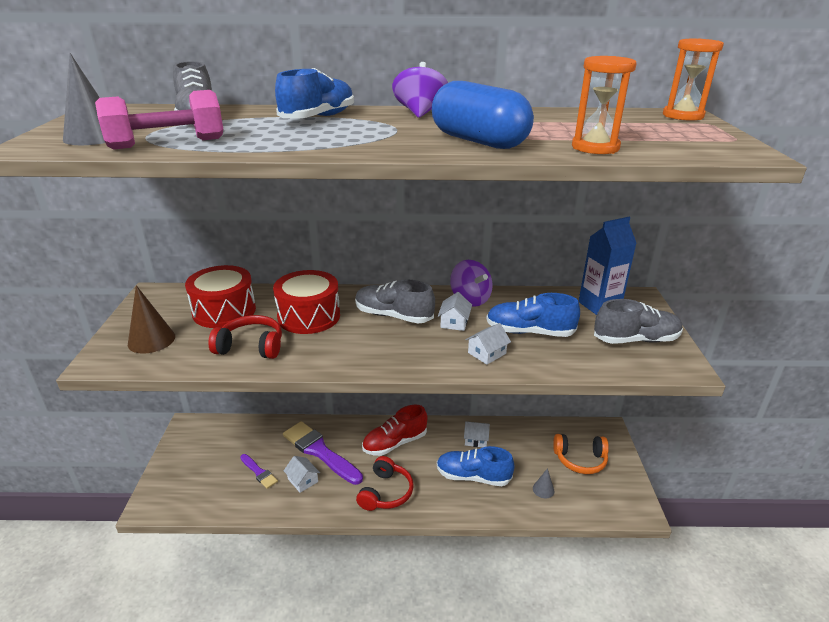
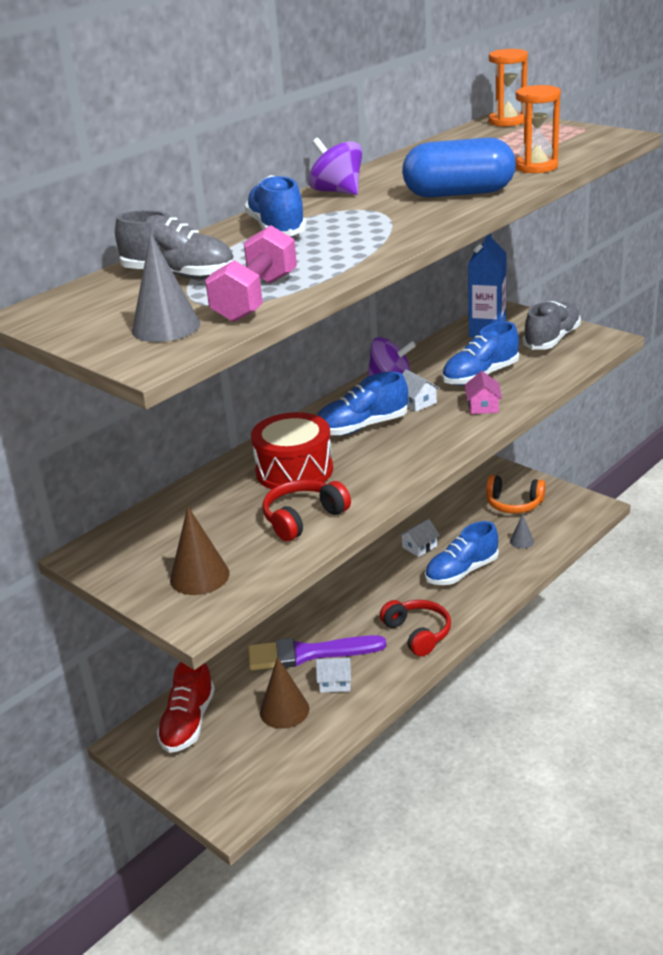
camera: 45 degrees left, 0 degrees up
red drum [185,265,256,328] -> none
purple brush [240,454,278,489] -> brown cone [260,657,309,729]
grey shoe [355,279,435,323] -> blue shoe [317,372,408,436]
red shoe [362,405,427,456] -> red shoe moved to [157,662,215,753]
white house [465,323,511,365] -> pink house [465,371,502,414]
orange headphones [553,434,609,474] -> orange headphones turned 60 degrees clockwise [486,475,546,514]

